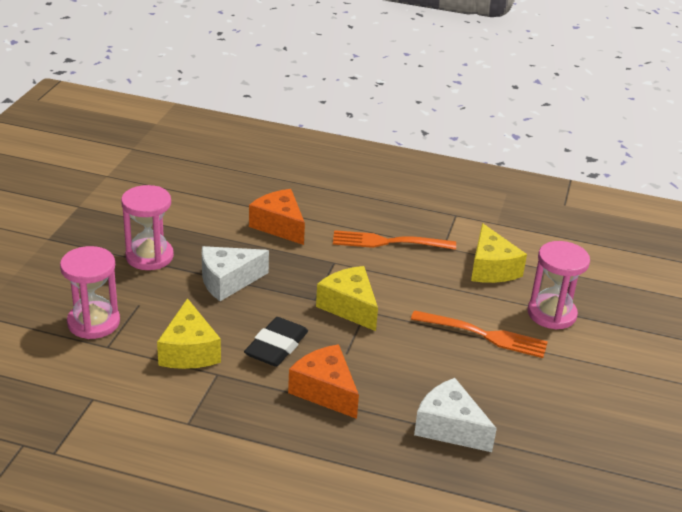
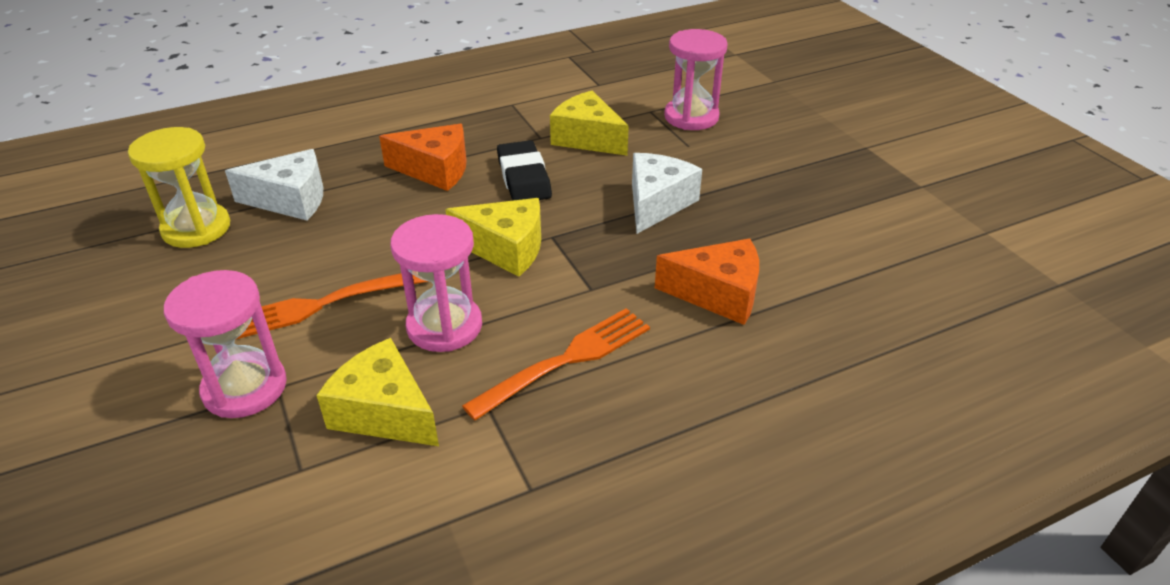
camera: 140 degrees right, 5 degrees up
pink hourglass [121,185,174,270] -> pink hourglass moved to [390,214,482,352]
none -> yellow hourglass [128,127,230,248]

